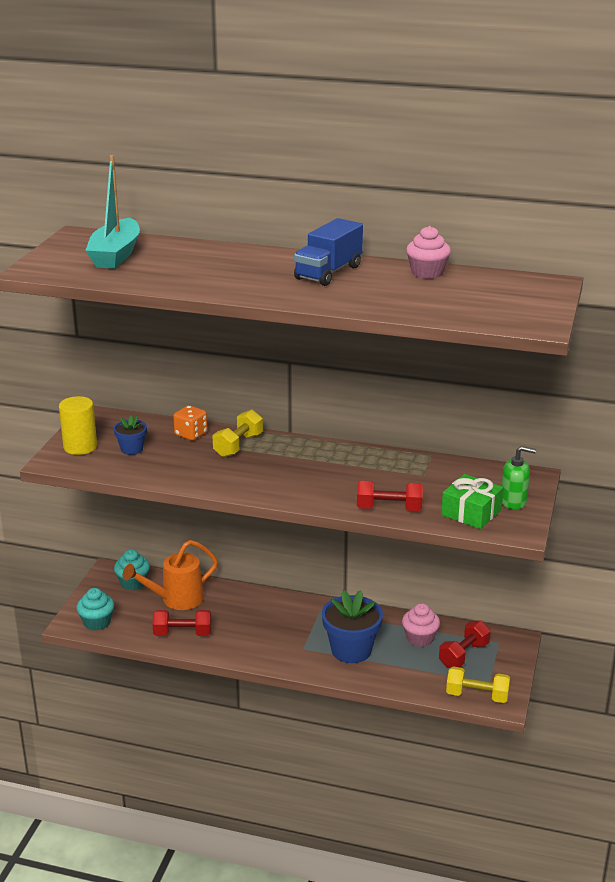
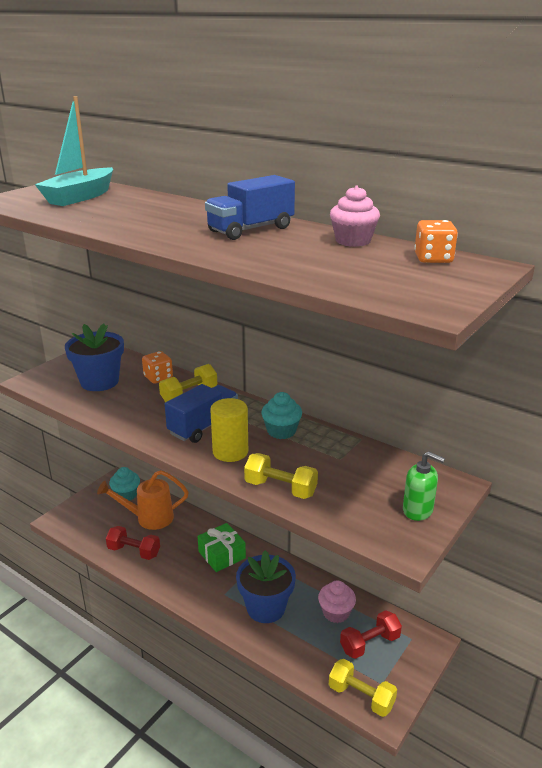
camera: 20 degrees right, 0 degrees up
yellow cylinder [59,396,97,455] -> yellow cylinder moved to [210,398,248,462]
turquoise cupcake [76,588,114,631] -> turquoise cupcake moved to [261,392,302,439]
blue flower pot [114,415,147,455] -> blue flower pot [65,324,124,391], size x1.88
red dumbbell [357,480,423,511] -> yellow dumbbell [244,453,318,499]
green gift [441,474,504,529] -> green gift moved to [198,523,246,572]
none -> blue truck [165,384,238,443]
none -> orange dice [414,220,458,263]

